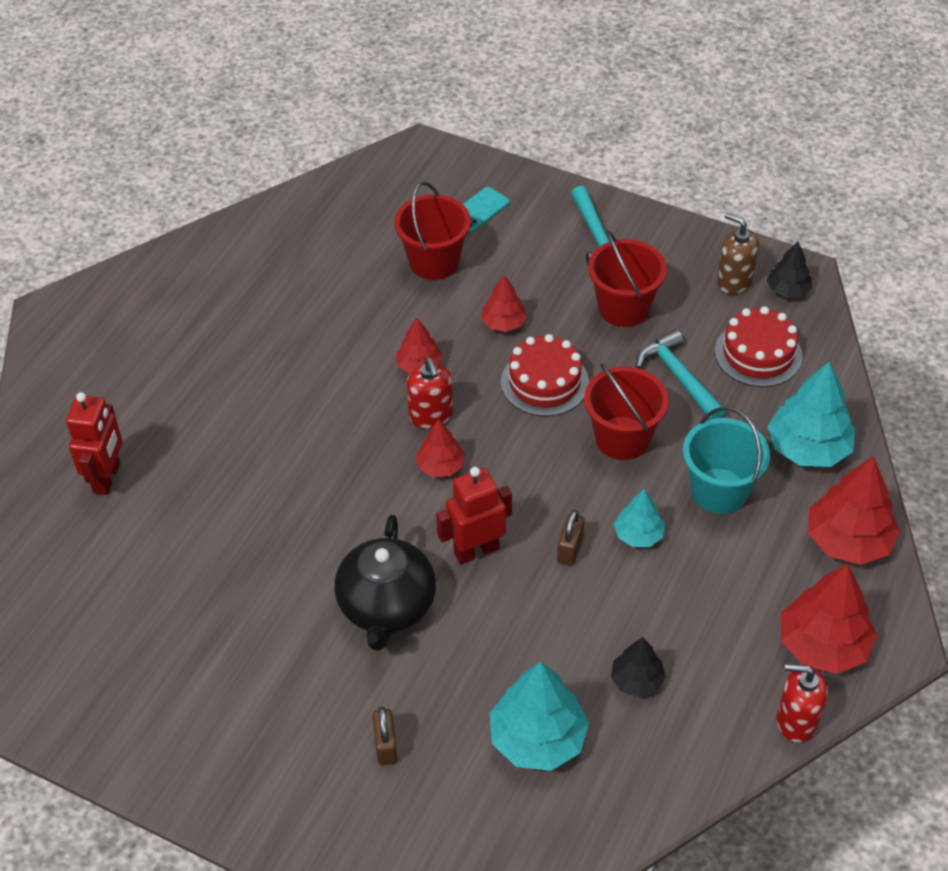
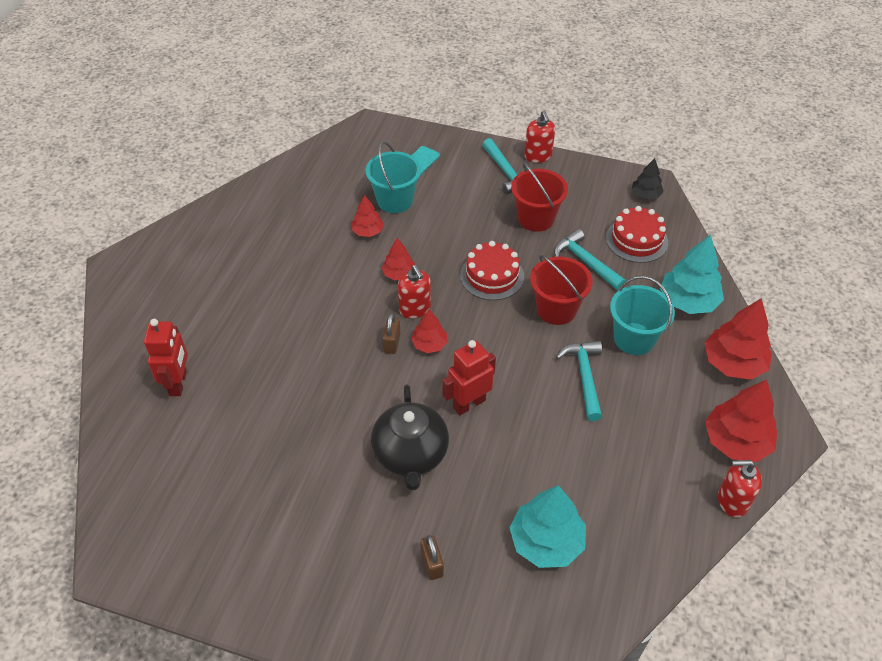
camera: 10 degrees left, 0 degrees up
red bucket [394,181,471,280] -> turquoise bucket [366,142,421,213]
red tree [482,275,527,332] -> red tree moved to [352,195,384,237]
brown padlock [557,510,585,566] -> brown padlock moved to [383,313,400,354]
black tree [611,637,666,697] -> none
turquoise tree [614,489,665,547] -> turquoise hammer [556,341,602,421]
brown soap dispenser [717,213,759,294] -> none
none -> red soap dispenser [524,111,555,163]

